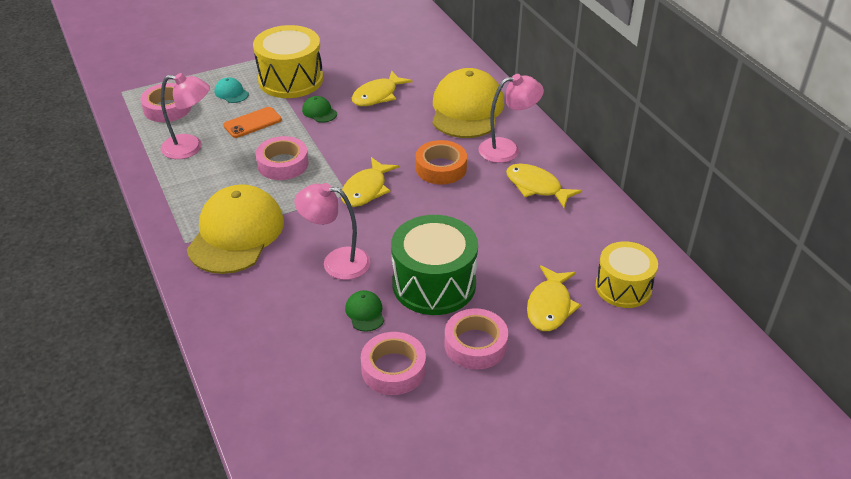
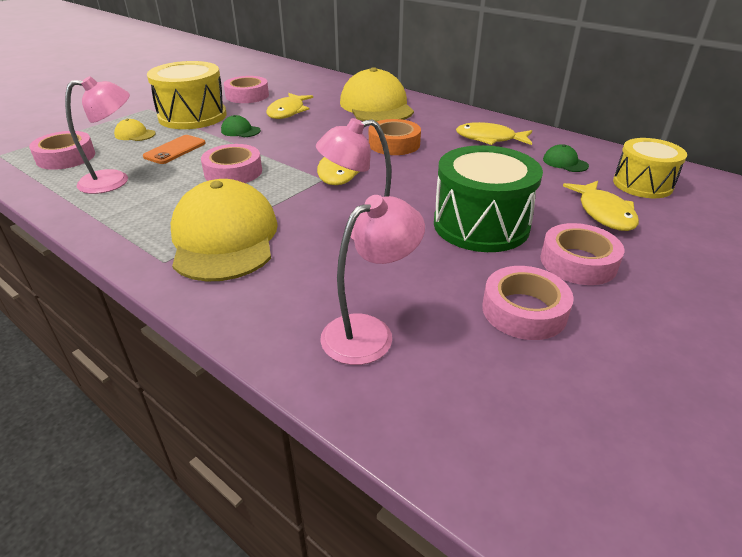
camera: 25 degrees left, 5 degrees down
turquoise cap [215,77,249,103] -> yellow cap [114,119,156,141]
green cap [345,290,384,332] -> green cap moved to [543,144,589,172]
pink lamp [478,74,544,163] -> pink lamp moved to [320,195,425,365]
none -> pink tape [224,76,269,103]

